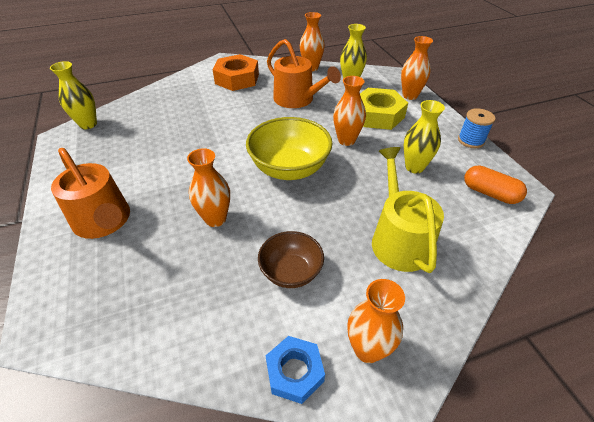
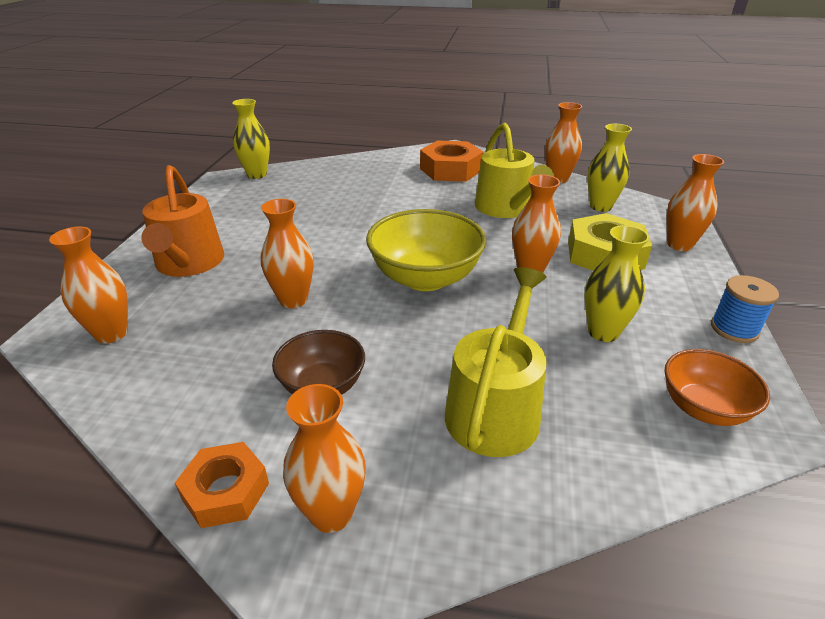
camera: 30 degrees right, 10 degrees down
blue nut [266,336,325,404] -> orange nut [175,442,269,528]
orange watering can [267,39,341,108] -> yellow watering can [475,123,554,218]
orange capsule [464,165,527,204] -> orange bowl [664,349,770,426]
none -> orange vase [49,227,128,343]

